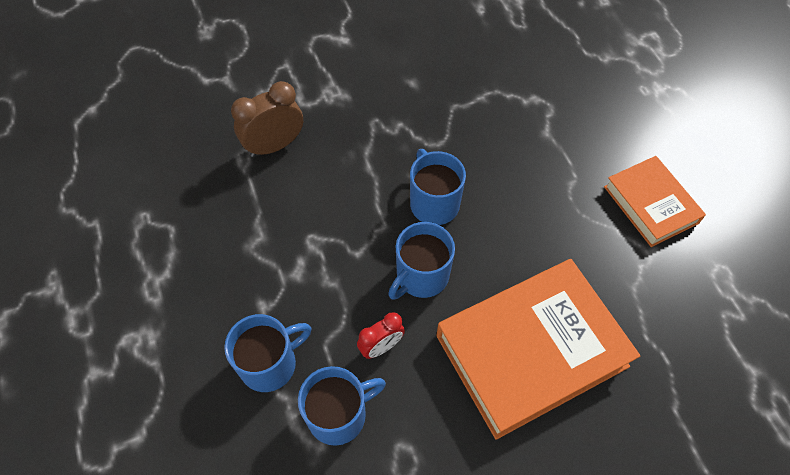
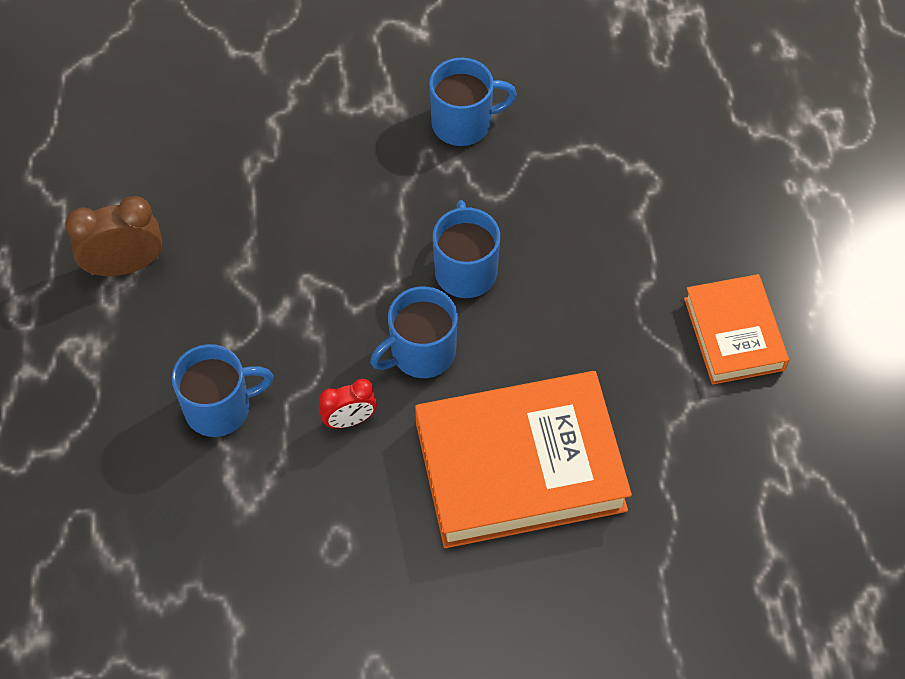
camera: 15 degrees right, 0 degrees up
brown clock [231,81,303,157] -> brown clock moved to [66,196,162,276]
blue mug [298,366,386,446] -> blue mug moved to [429,57,517,146]

